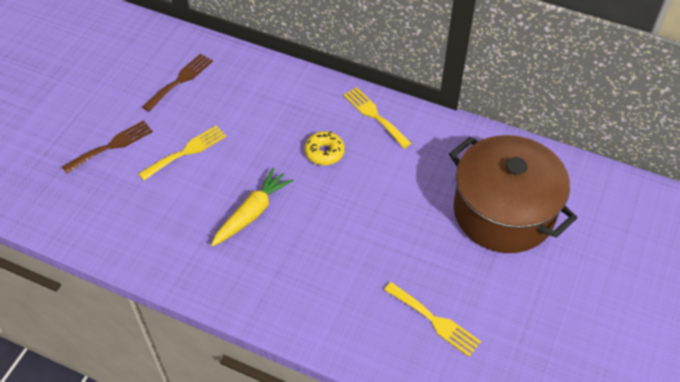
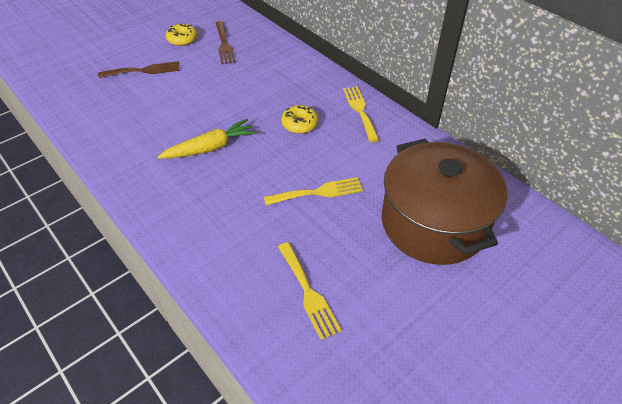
camera: 25 degrees right, 5 degrees down
yellow fork [138,125,226,181] -> yellow fork moved to [264,177,363,205]
brown fork [142,54,213,112] -> brown fork turned 105 degrees clockwise [216,21,236,65]
none -> yellow donut [166,24,197,46]

